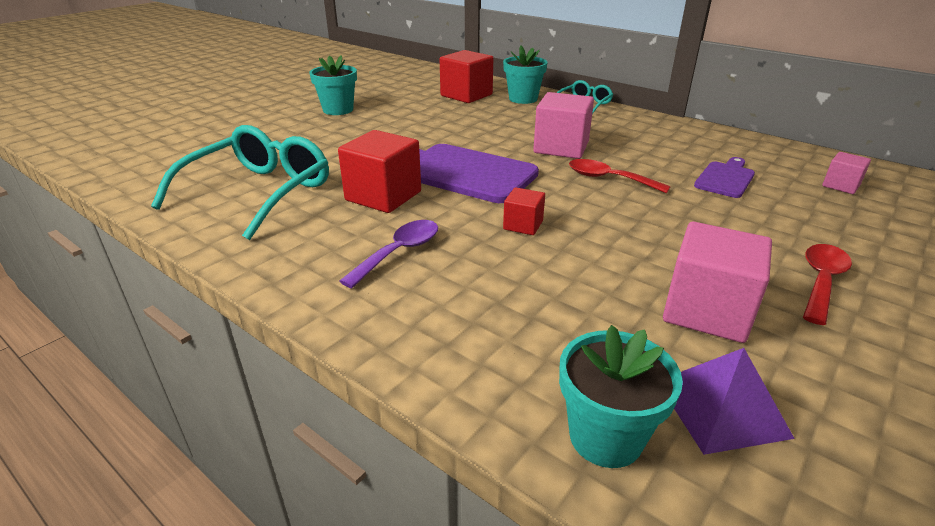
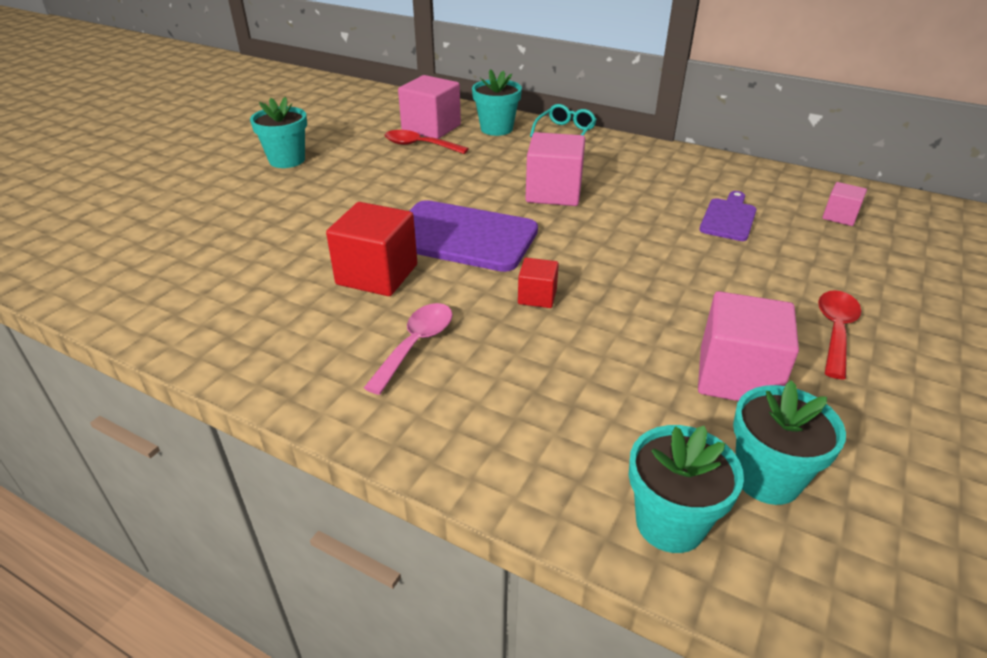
camera: 10 degrees left, 5 degrees up
turquoise glasses [151,125,329,240] -> none
purple spoon [339,220,438,288] -> pink spoon [364,303,453,395]
red cube [440,50,493,103] -> pink cube [398,75,461,139]
red spoon [569,159,671,193] -> red spoon moved to [385,130,469,154]
purple pyramid [674,348,795,455] -> turquoise flower pot [733,380,846,505]

